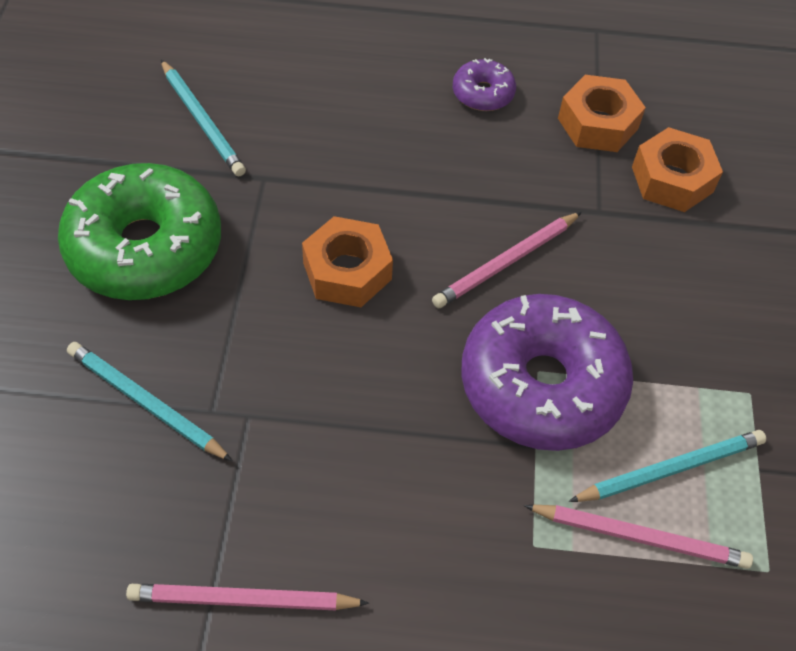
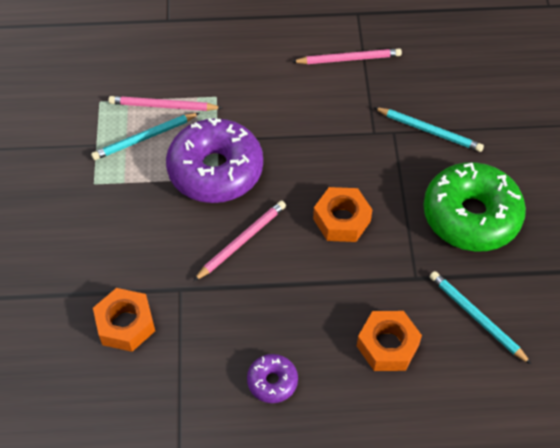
camera: 175 degrees right, 0 degrees up
orange nut [558,75,646,152] -> orange nut moved to [357,311,422,371]

